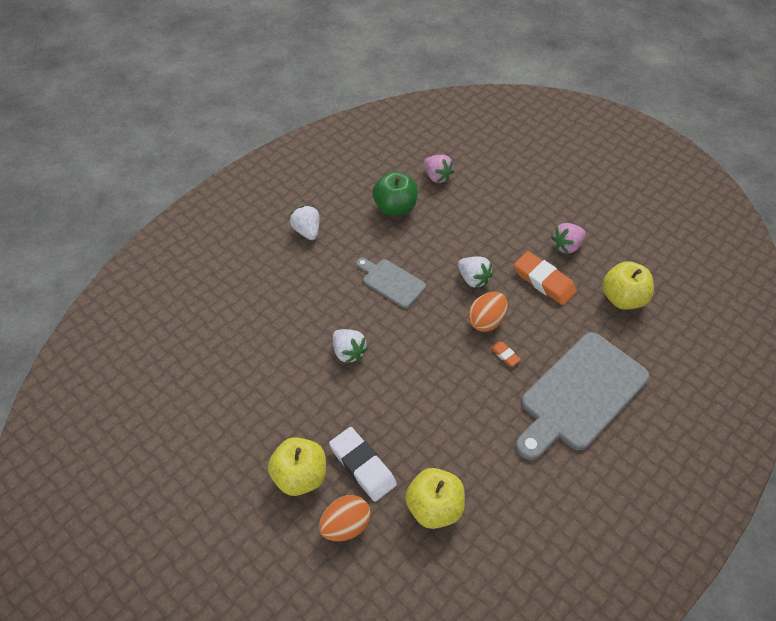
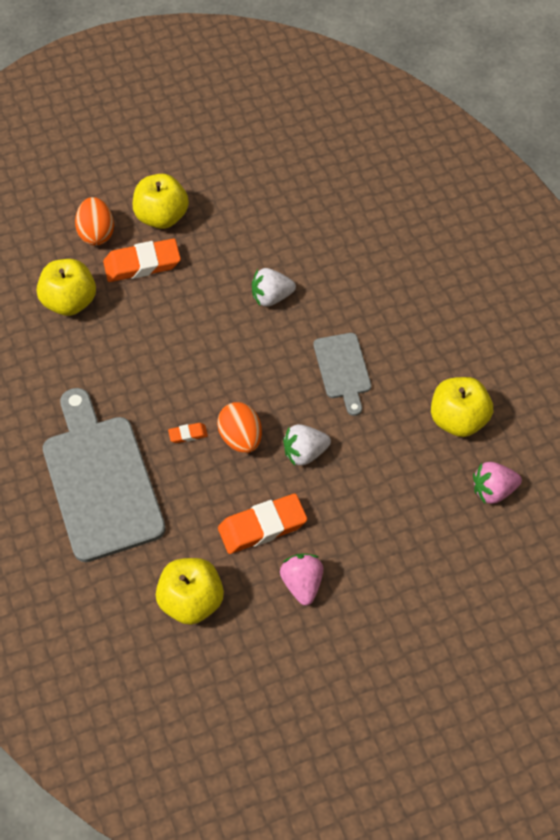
camera: 115 degrees right, 5 degrees up
white strawberry [290,206,320,240] -> none
white eraser [329,427,397,502] -> orange eraser [103,238,181,282]
grey cutting board [356,258,426,308] -> grey cutting board turned 105 degrees clockwise [314,333,371,416]
green apple [373,172,418,216] -> yellow apple [431,377,493,437]

